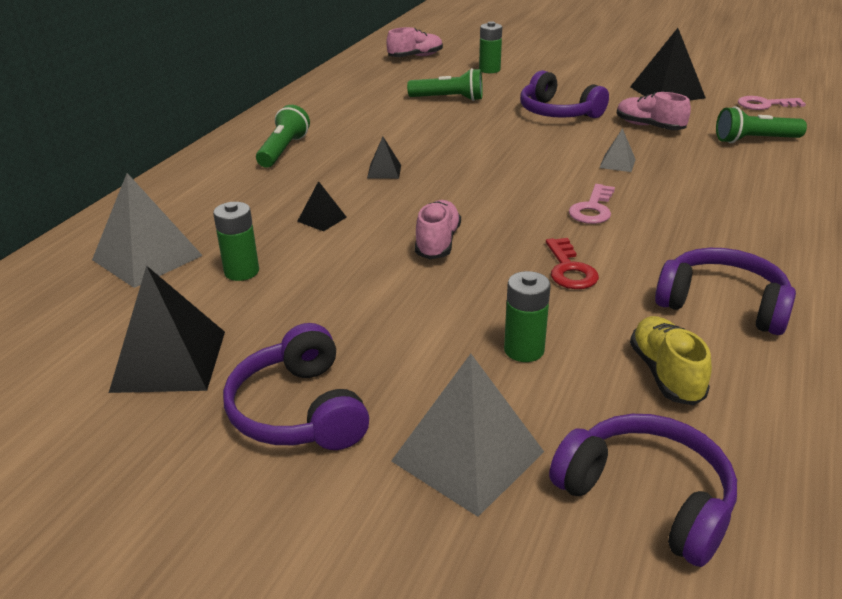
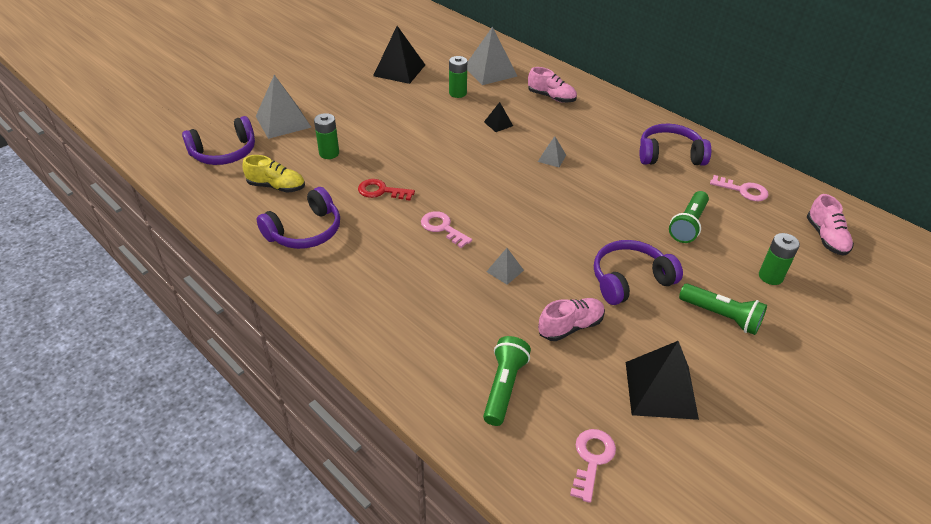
camera: 110 degrees right, 10 degrees up
purple headphones [223,323,369,450] -> purple headphones moved to [639,123,711,166]
green flashlight [256,105,310,168] -> green flashlight moved to [679,283,767,335]
black pyramid [367,137,401,179] -> grey pyramid [538,136,566,167]
pink shoe [415,200,461,259] -> pink shoe moved to [528,67,577,103]
none -> pink key [710,175,768,201]

